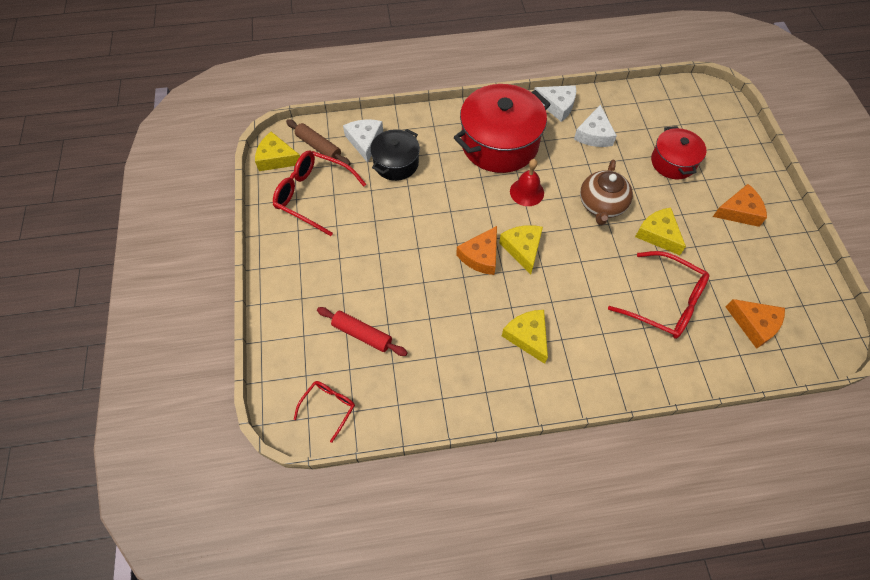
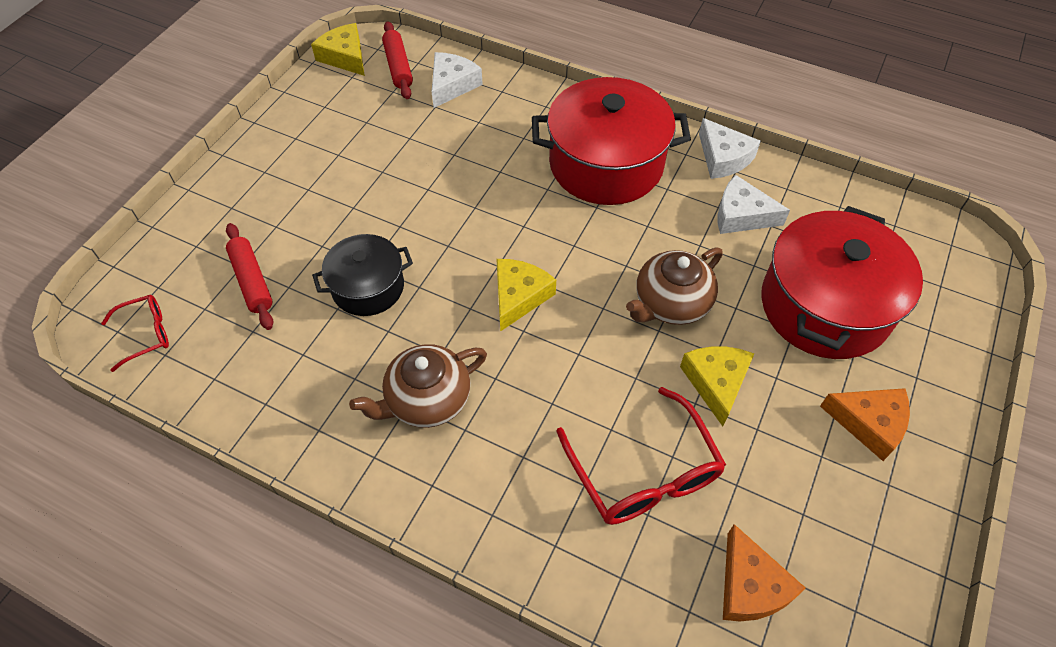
camera: 35 degrees right, 5 degrees down
red glasses [273,151,366,236] -> none
brown rolling pin [286,119,351,166] -> red rolling pin [382,21,413,99]
black pot [370,129,420,181] -> black pot moved to [312,234,413,316]
orange cheese [456,226,497,275] -> none
yellow cheese [502,310,548,364] -> brown teapot [349,344,487,428]
red bell [510,159,544,206] -> none
white cheese [574,105,617,147] -> white cheese turned 60 degrees clockwise [718,175,790,234]
red pot [651,126,706,179] -> red pot [761,206,923,359], size x1.75

